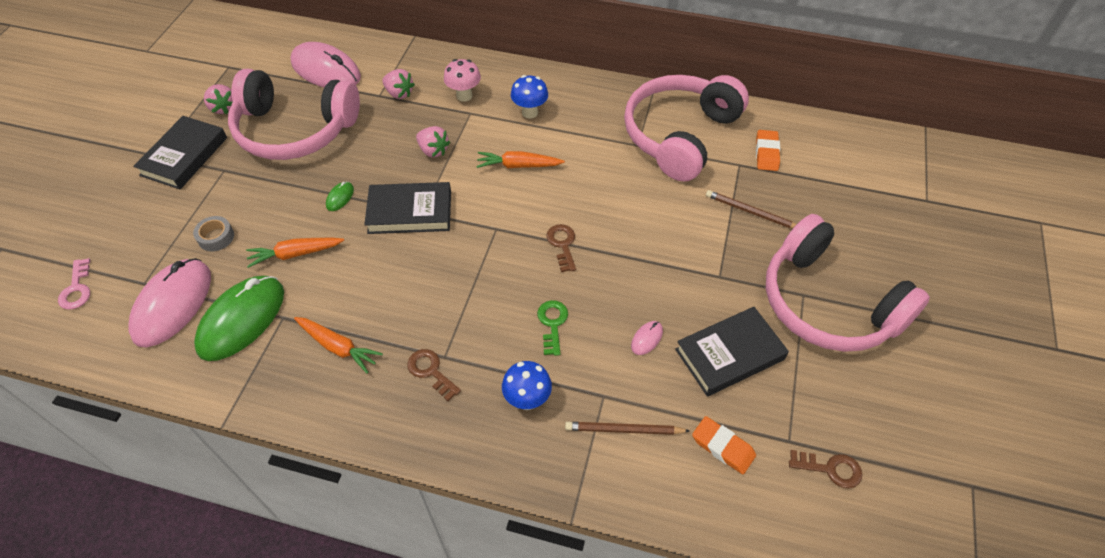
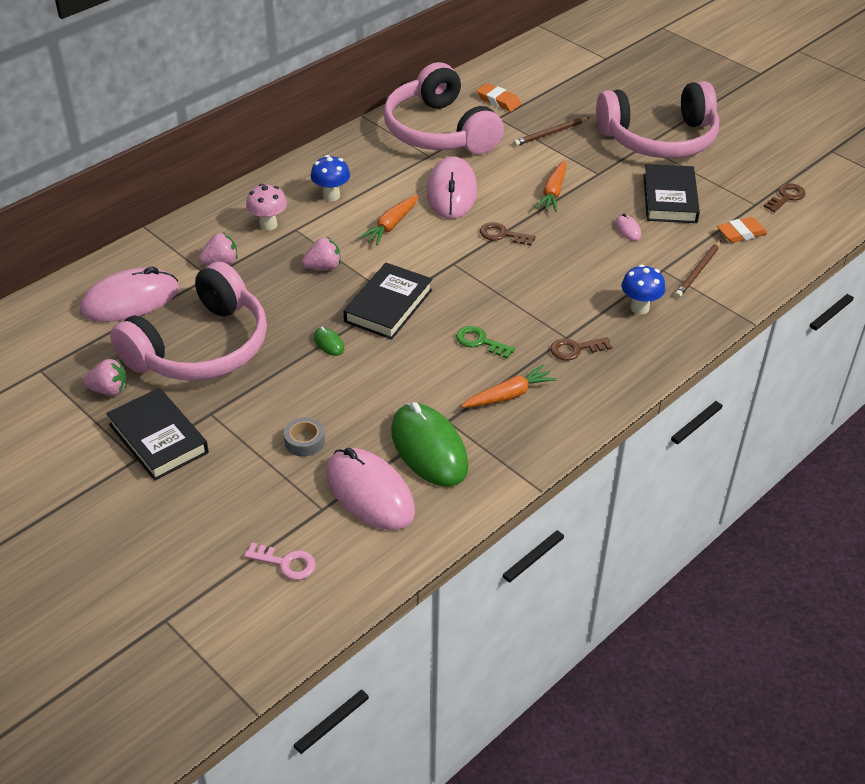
camera: 60 degrees left, 10 degrees down
orange carrot [246,238,344,268] -> orange carrot moved to [536,160,567,212]
green key [537,300,568,356] -> green key moved to [456,326,515,359]
none -> pink mouse [427,156,477,219]

